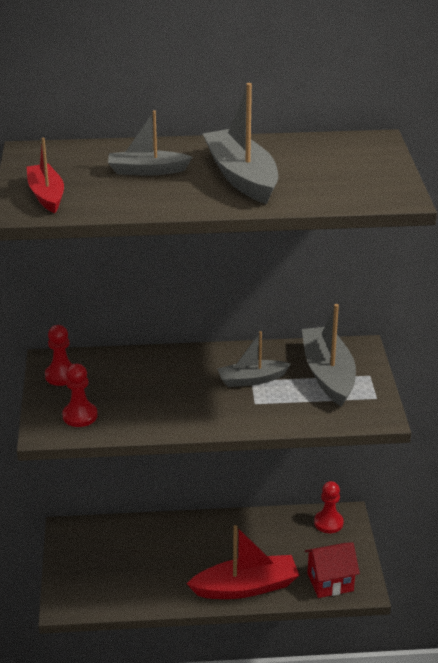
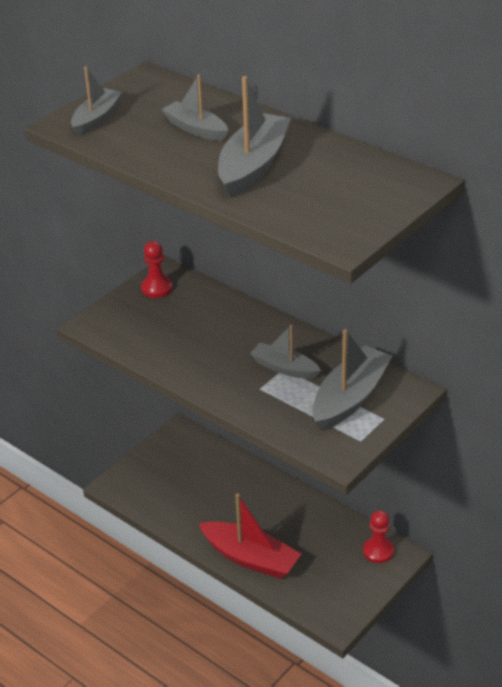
camera: 45 degrees right, 5 degrees up
red boat [27,137,64,213] -> grey boat [71,66,122,136]
red pawn [62,364,98,427] -> none
red house [305,542,360,598] -> none

